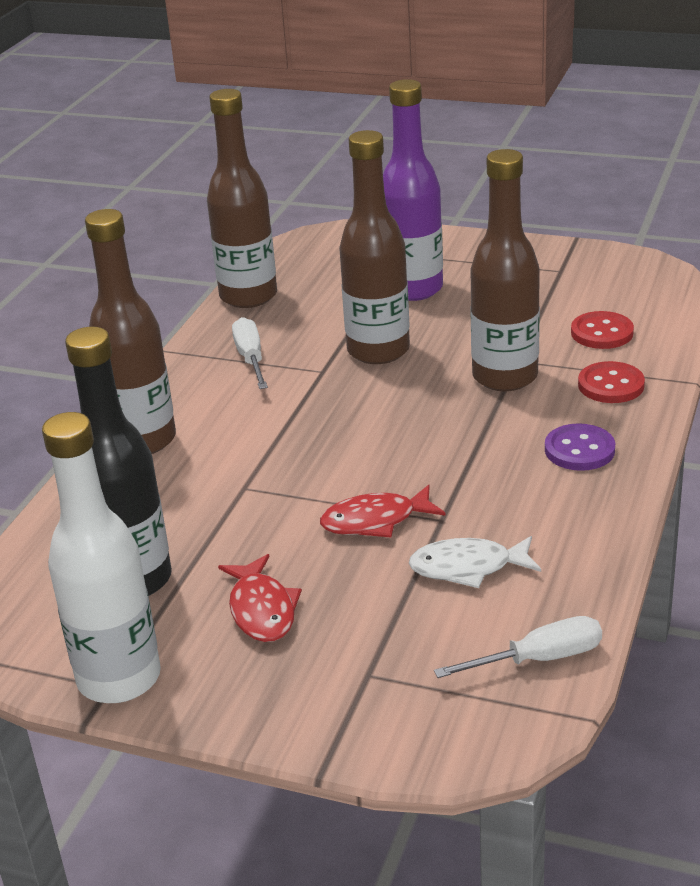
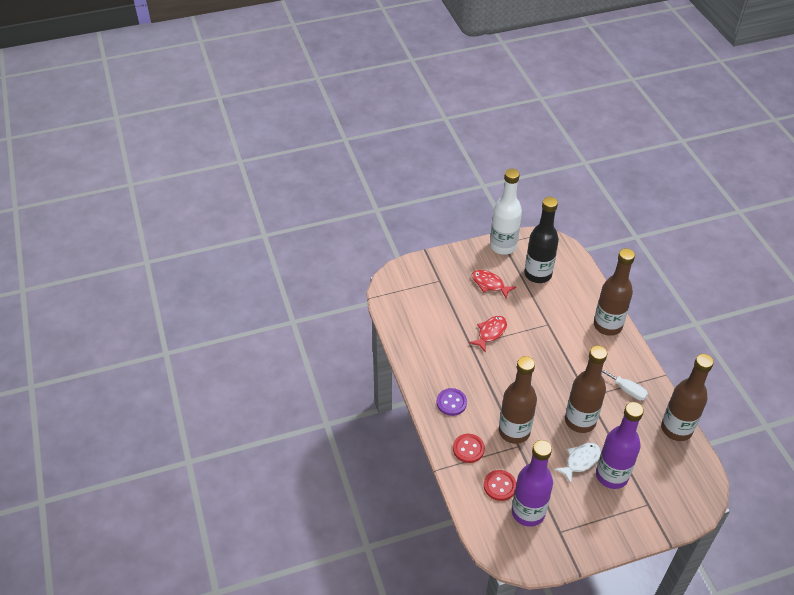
camera: 140 degrees right, 15 degrees up
white fish [409,536,541,588] -> white fish moved to [554,443,601,484]
white screwdriver [434,616,602,678] -> none
none -> purple bottle [512,440,553,527]

